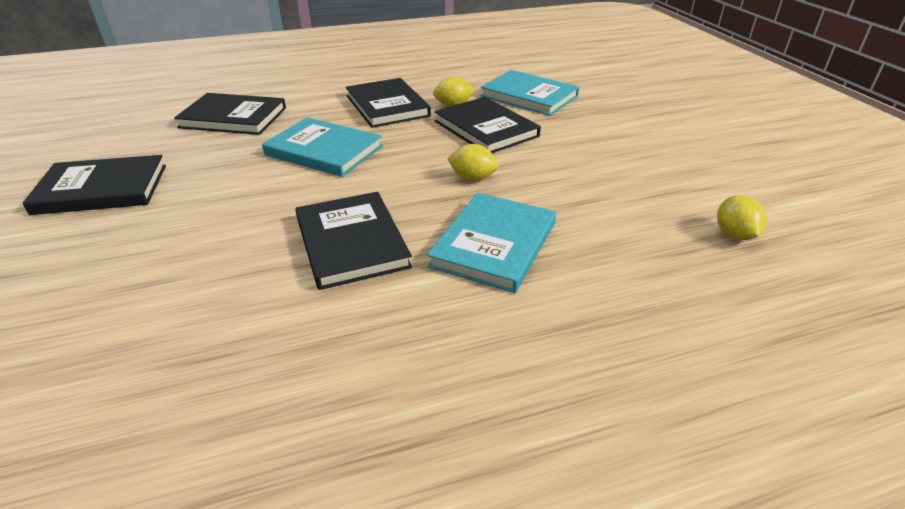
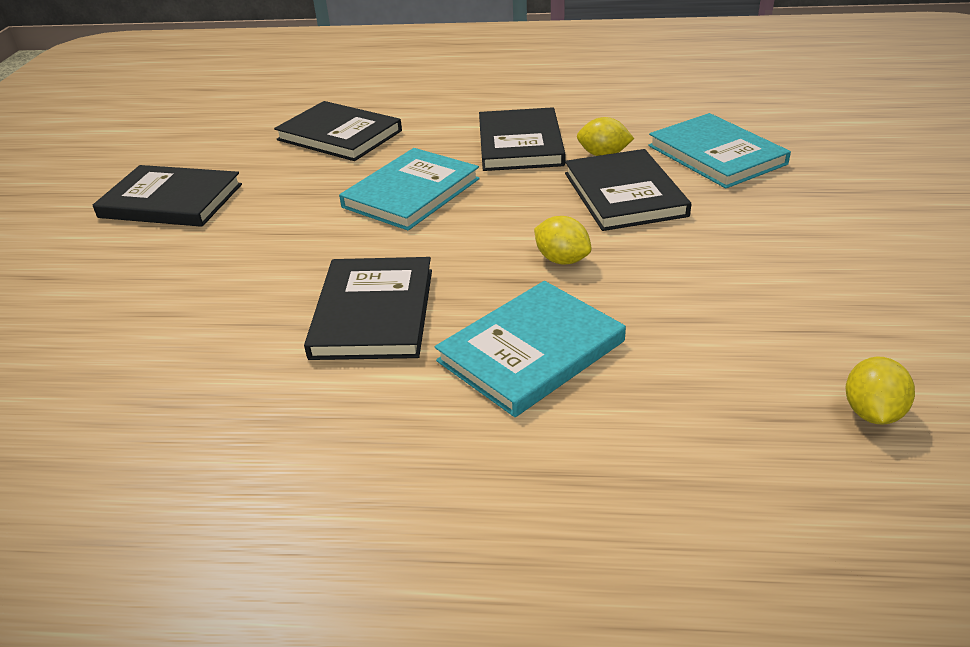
camera: 25 degrees right, 0 degrees up
turquoise book [262,117,383,177] -> turquoise book turned 75 degrees clockwise [339,148,480,230]

